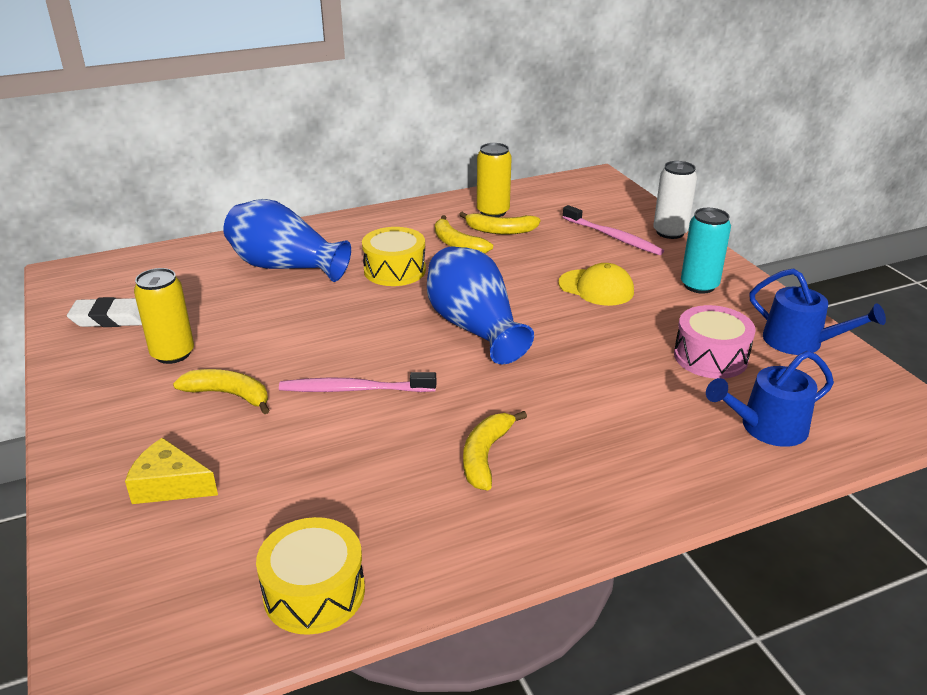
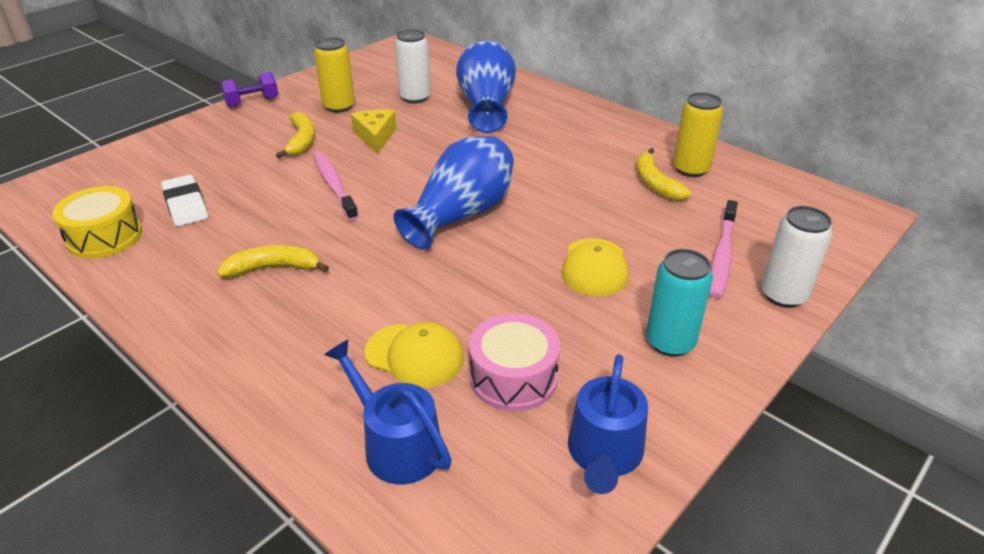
camera: 65 degrees right, 5 degrees up
white eraser [67,297,142,327] -> white eraser moved to [161,175,208,227]
yellow cheese [125,438,218,504] -> yellow cheese moved to [351,109,397,154]
yellow drum [362,227,426,286] -> none
yellow banana [435,215,493,253] -> none
none -> purple dumbbell [221,72,278,107]
none -> yellow cap [365,322,464,388]
none -> white can [395,29,431,103]

